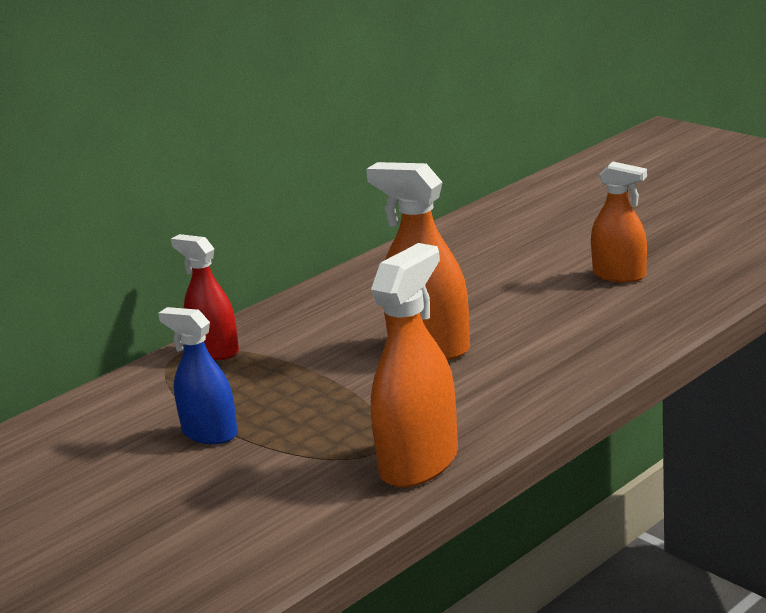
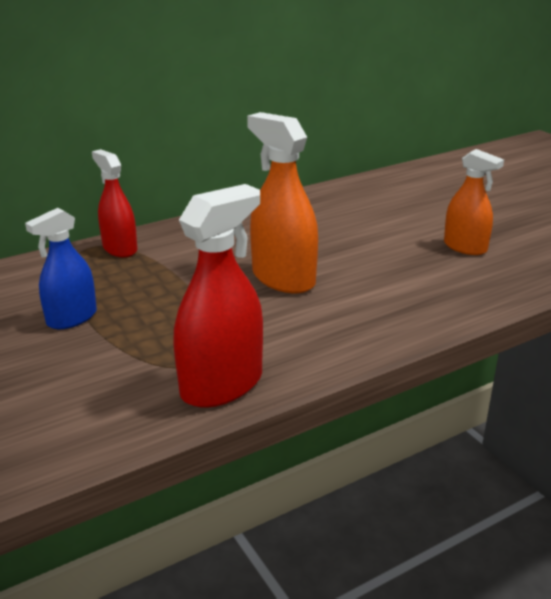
camera: 10 degrees right, 5 degrees up
blue spray bottle [158,307,238,444] -> blue spray bottle turned 90 degrees counterclockwise [25,208,97,329]
orange spray bottle [371,243,458,488] -> red spray bottle [173,184,263,408]

